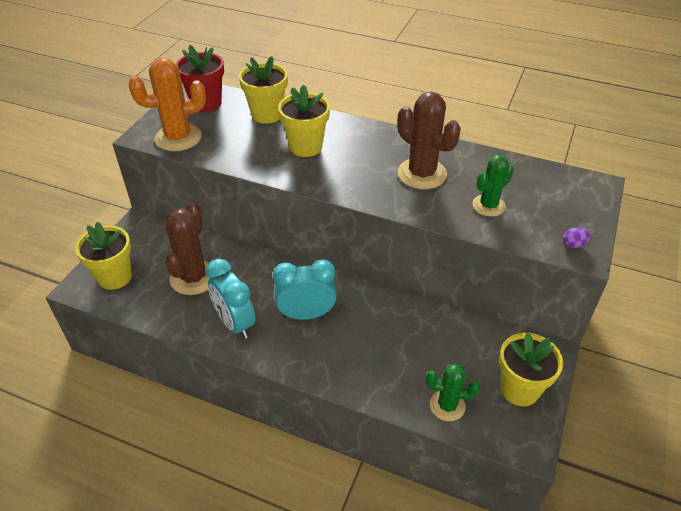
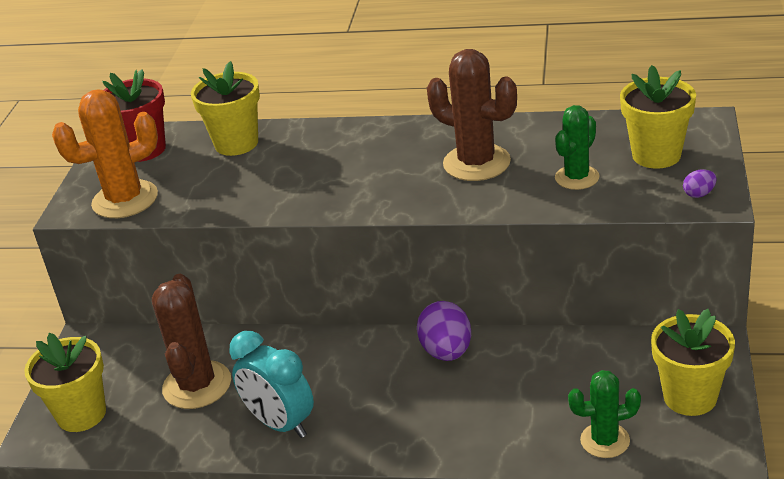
camera: 10 degrees left, 10 degrees down
turquoise clock [273,259,337,320] -> none
yellow flower pot [278,84,330,157] -> yellow flower pot moved to [620,65,696,169]
none -> purple egg [417,301,471,361]

